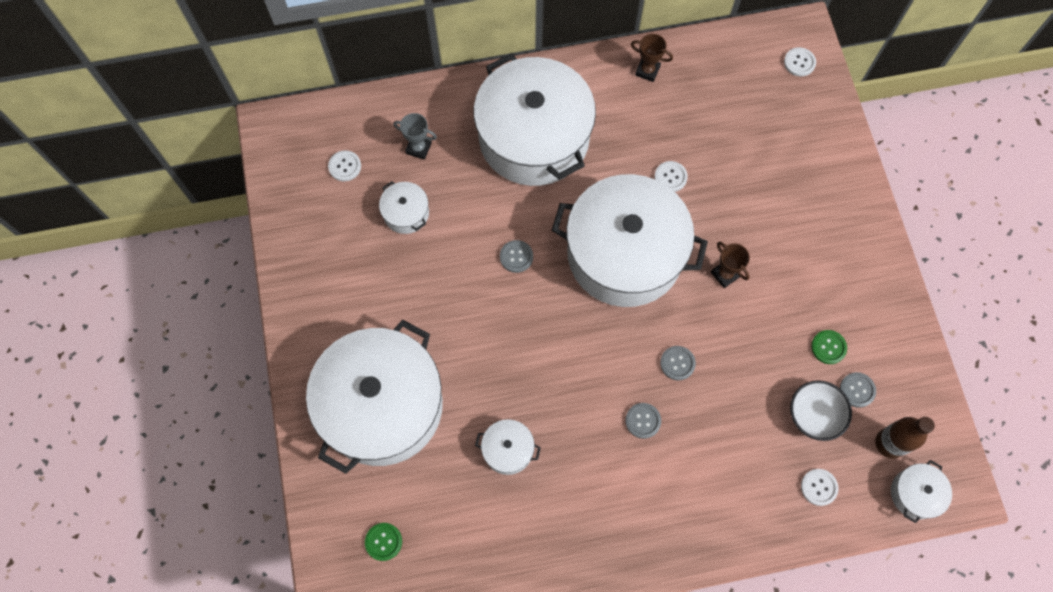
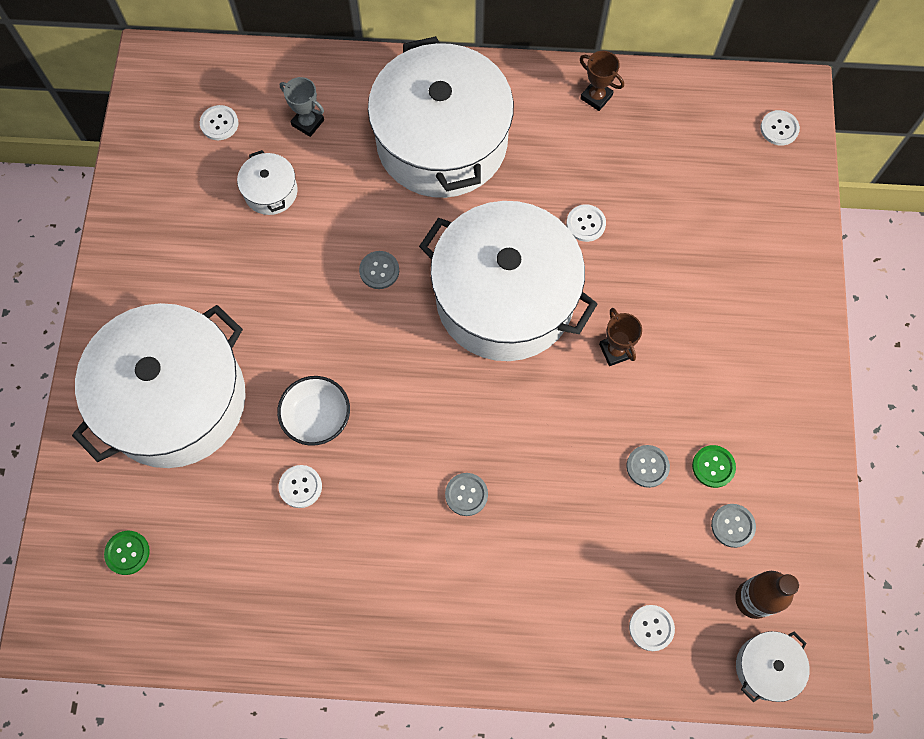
camera: 15 degrees right, 0 degrees up
white pot [475,419,541,475] -> white button [279,465,322,508]
grey button [660,346,696,381] -> grey button moved to [626,445,670,488]
white bowl [790,380,852,441] -> white bowl moved to [277,376,350,446]

